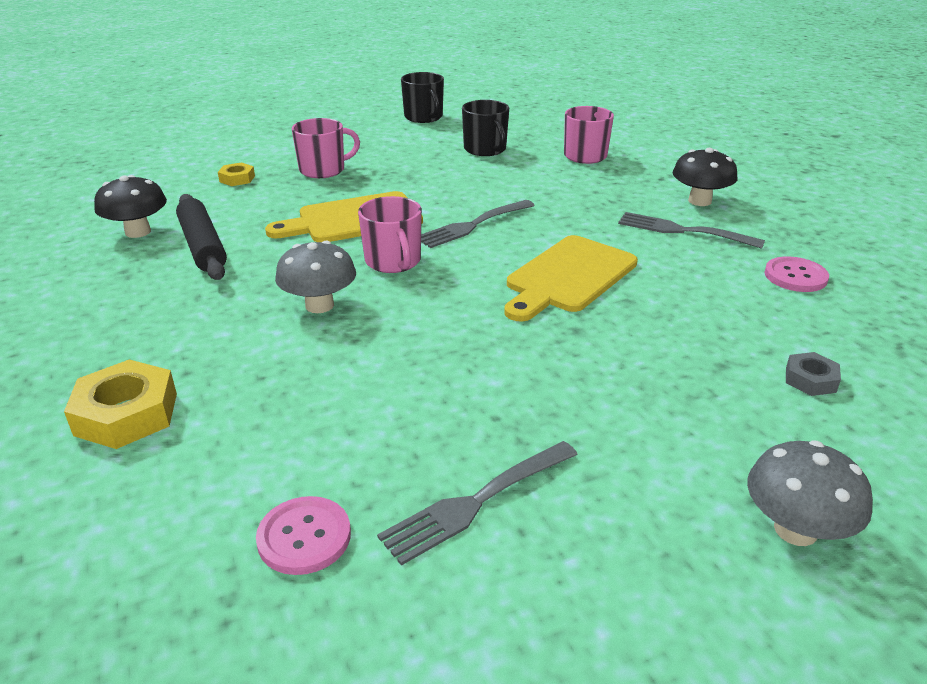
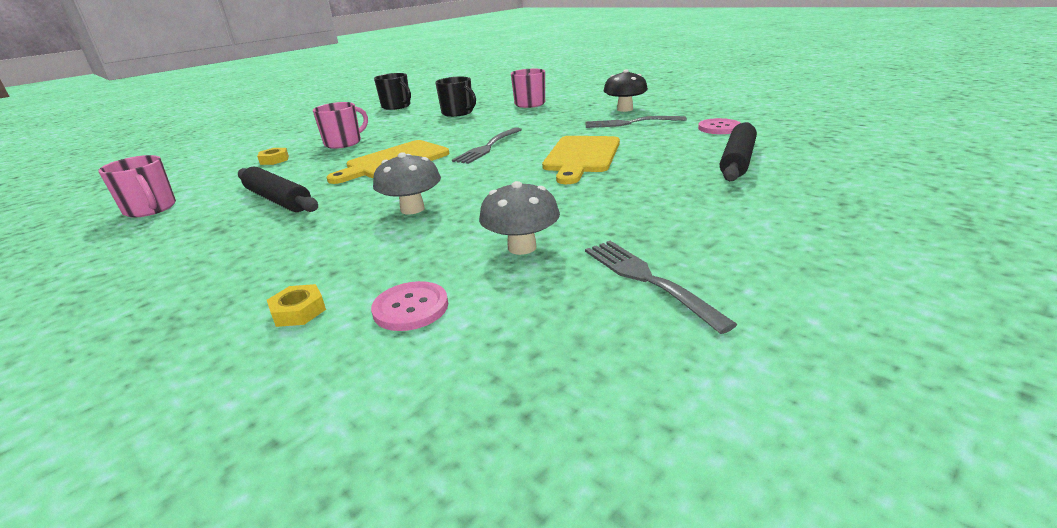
camera: 20 degrees left, 5 degrees down
yellow nut [64,359,177,449] -> yellow nut [267,284,326,327], size x0.56
black mushroom [94,175,167,238] -> none
pink button [256,496,351,575] -> pink button moved to [371,281,448,331]
pink mug [358,196,422,273] -> pink mug moved to [98,155,176,218]
grey fork [377,441,578,566] -> grey fork turned 120 degrees clockwise [585,241,738,334]
grey mushroom [747,441,873,546] -> grey mushroom moved to [479,181,560,255]
grey nut [786,352,841,396] -> none
none -> black rolling pin [720,122,757,181]

